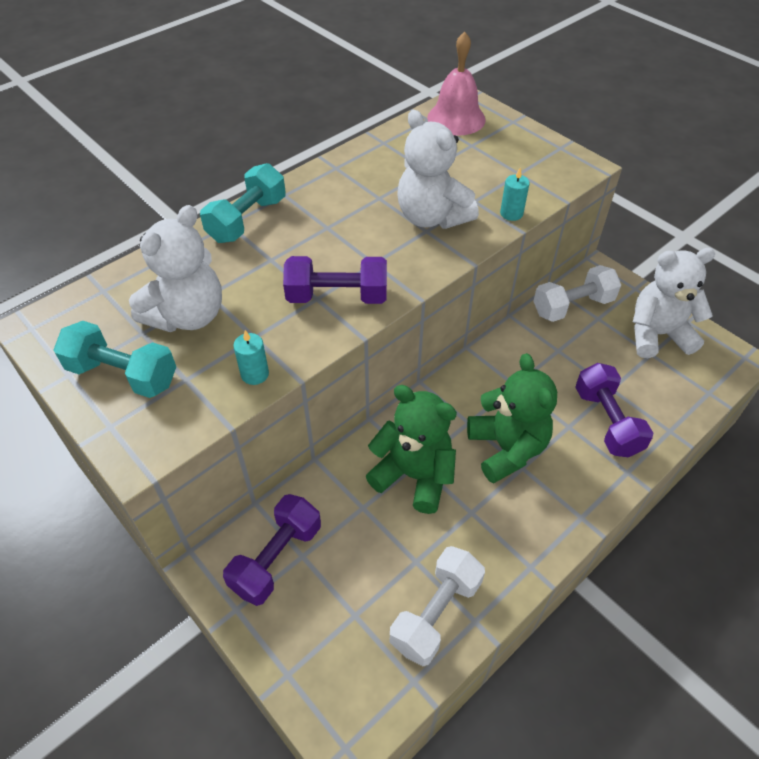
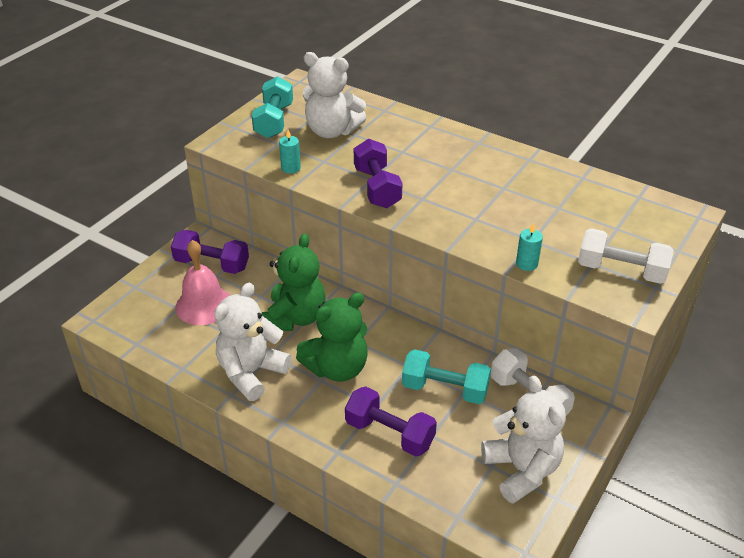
camera: 75 degrees right, 10 degrees down
turquoise dumbbell [200,163,286,243] -> turquoise dumbbell moved to [402,349,491,404]
white dumbbell [390,546,485,666] -> white dumbbell moved to [578,228,674,284]
white teddy bear [397,110,479,229] -> white teddy bear moved to [214,283,292,401]
pink bell [427,31,486,136] -> pink bell moved to [175,240,230,325]
purple dumbbell [575,363,653,457] -> purple dumbbell turned 60 degrees clockwise [345,386,437,456]

